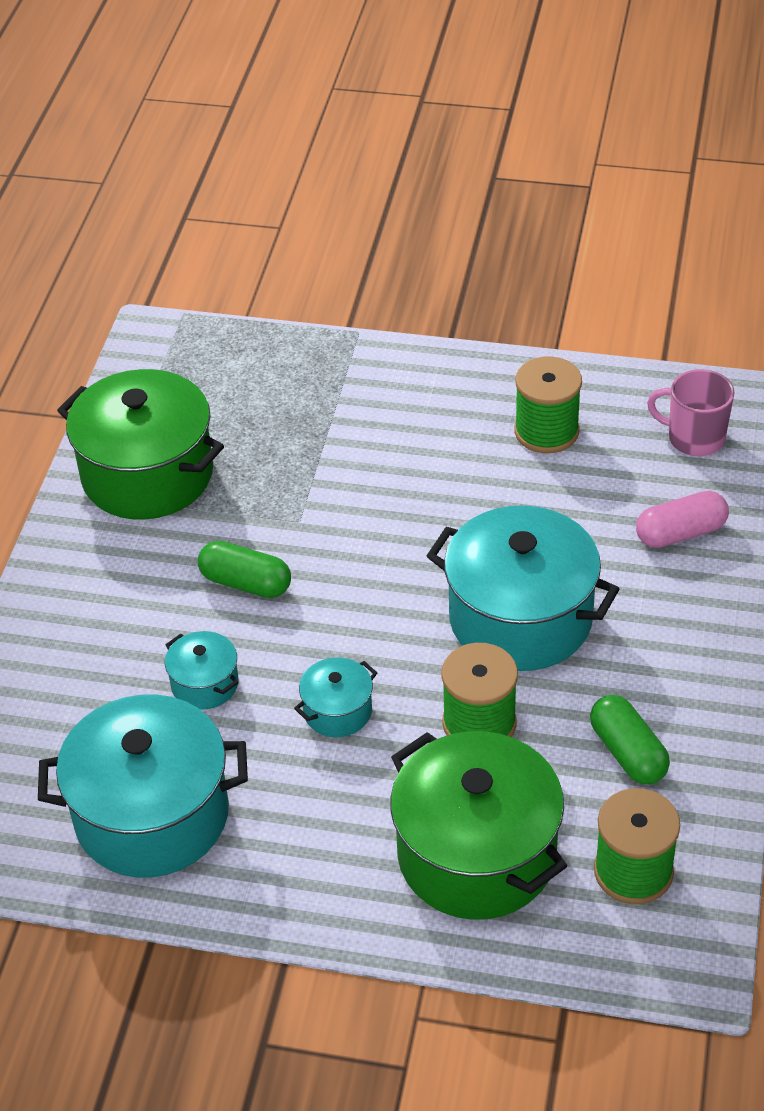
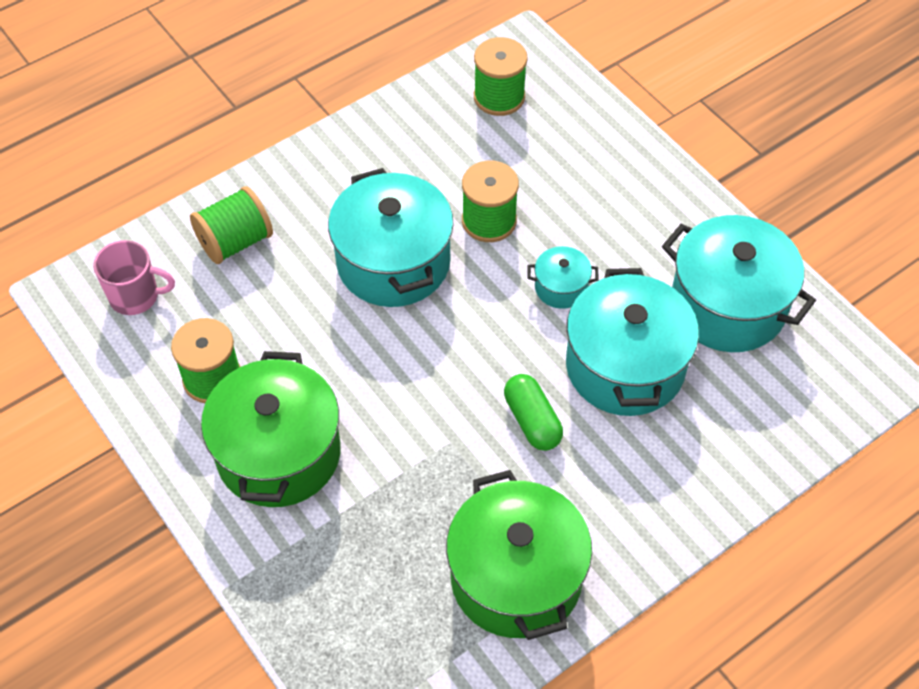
camera: 140 degrees left, 10 degrees up
turquoise pot [165,631,239,710] -> turquoise pot [566,268,699,416], size x2.16
green pot [390,731,567,920] -> green pot moved to [201,351,341,507]
green capsule [590,695,670,784] -> none
pink capsule [636,491,729,548] -> green spool [190,186,273,264]
pink mug [647,369,734,456] -> pink mug turned 60 degrees counterclockwise [93,240,175,315]

